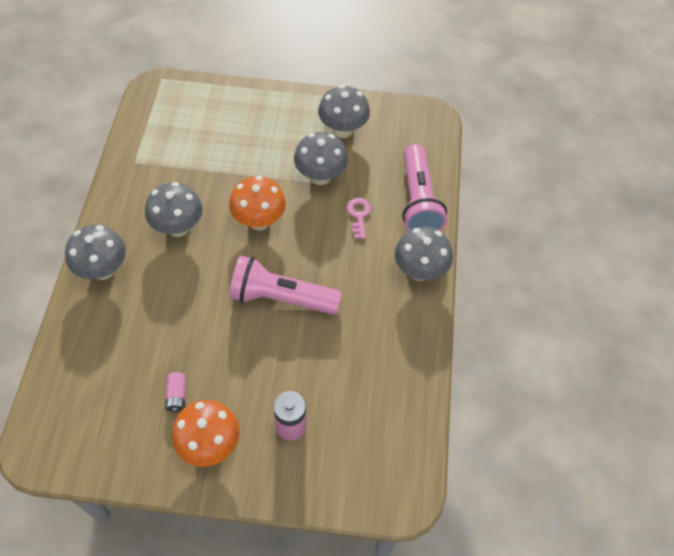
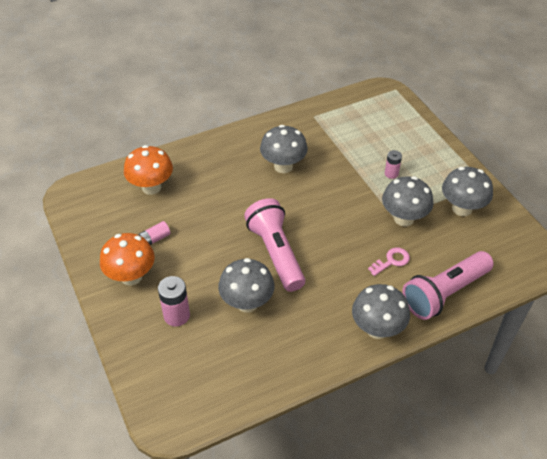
camera: 60 degrees right, 10 degrees down
grey mushroom [65,225,126,280] -> grey mushroom moved to [218,258,274,312]
orange mushroom [229,176,286,230] -> orange mushroom moved to [124,145,173,195]
none -> pink battery [385,150,402,179]

